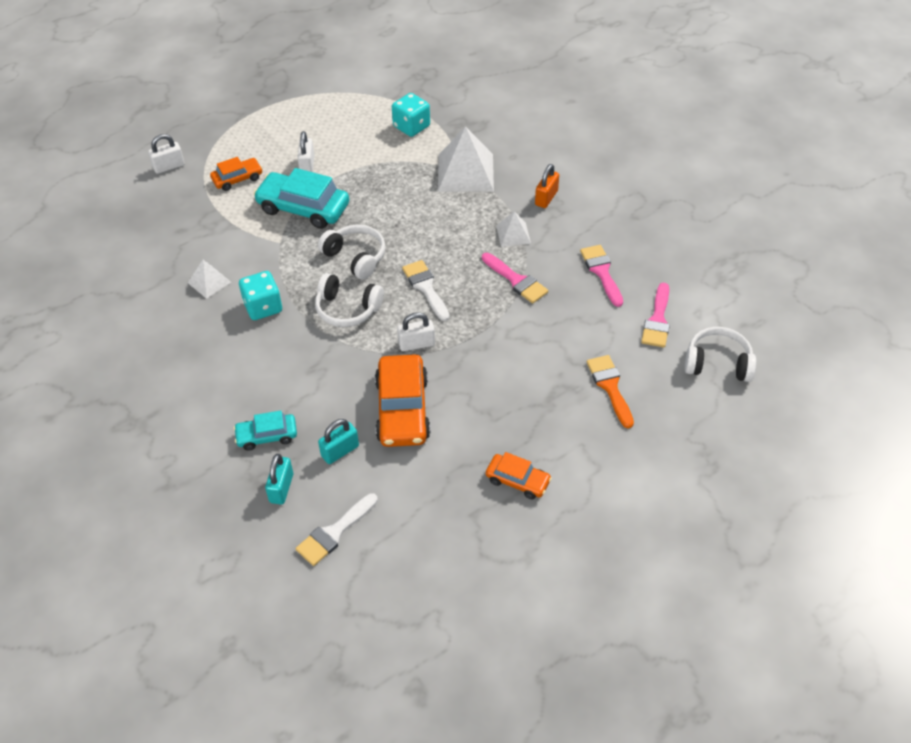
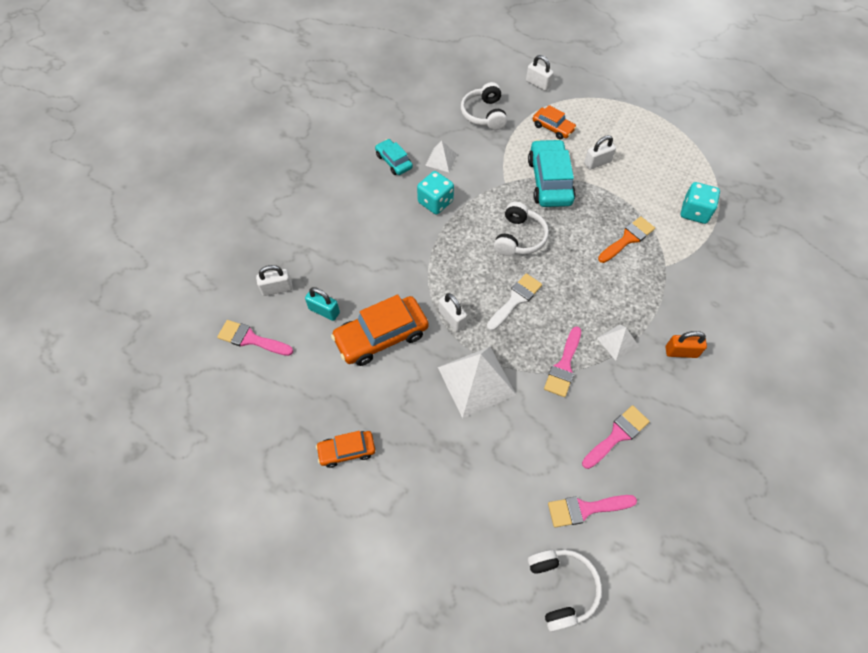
camera: 65 degrees right, 10 degrees up
turquoise car [234,410,297,451] -> turquoise car moved to [375,139,413,175]
turquoise padlock [265,454,293,505] -> white padlock [256,265,293,296]
white brush [295,493,378,566] -> pink brush [217,320,293,356]
white headphones [315,273,384,327] -> white headphones moved to [461,82,507,130]
white pyramid [438,126,494,192] -> white pyramid moved to [438,347,516,418]
orange car [486,452,552,499] -> orange car turned 75 degrees clockwise [316,431,375,468]
orange brush [587,355,634,428] -> orange brush moved to [598,216,655,263]

